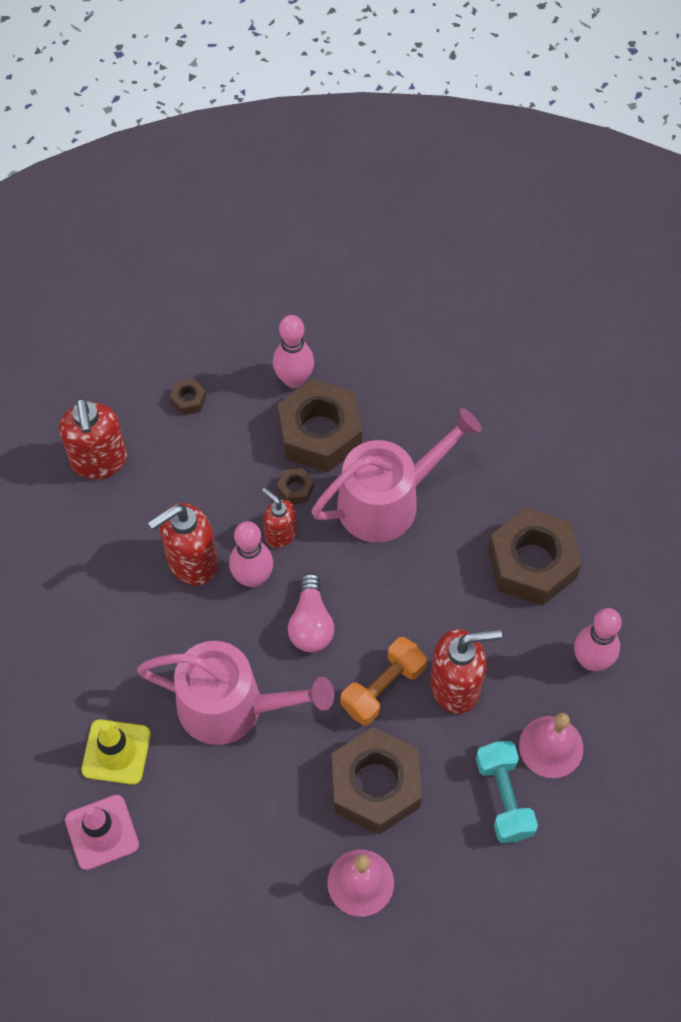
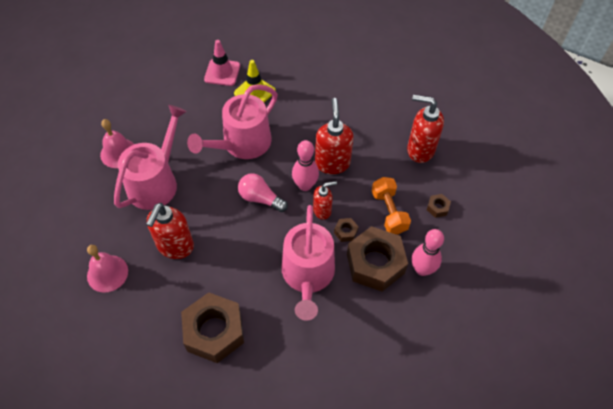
camera: 120 degrees right, 5 degrees down
brown nut [332,727,422,834] -> pink watering can [114,105,187,210]
orange dumbbell [341,637,427,726] -> orange dumbbell moved to [372,177,411,234]
turquoise dumbbell [476,741,538,843] -> none
pink bowling pin [574,608,622,671] -> none

